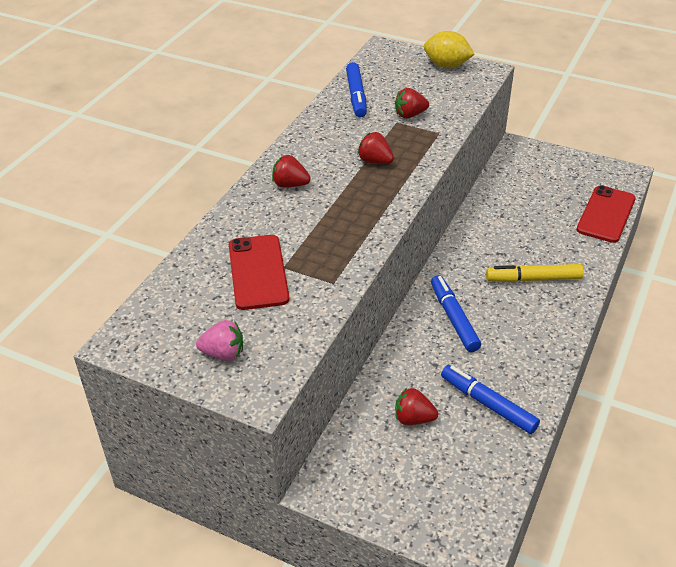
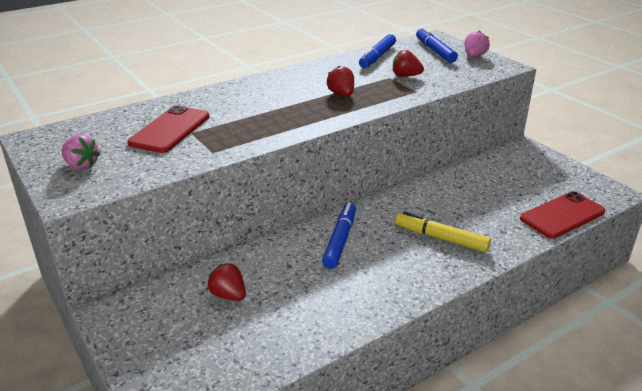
camera: 30 degrees right, 10 degrees down
red strawberry [272,155,311,187] -> none
yellow lemon [424,31,475,68] -> pink strawberry [464,31,490,57]
blue marker [441,365,540,434] -> blue marker moved to [416,27,458,63]

